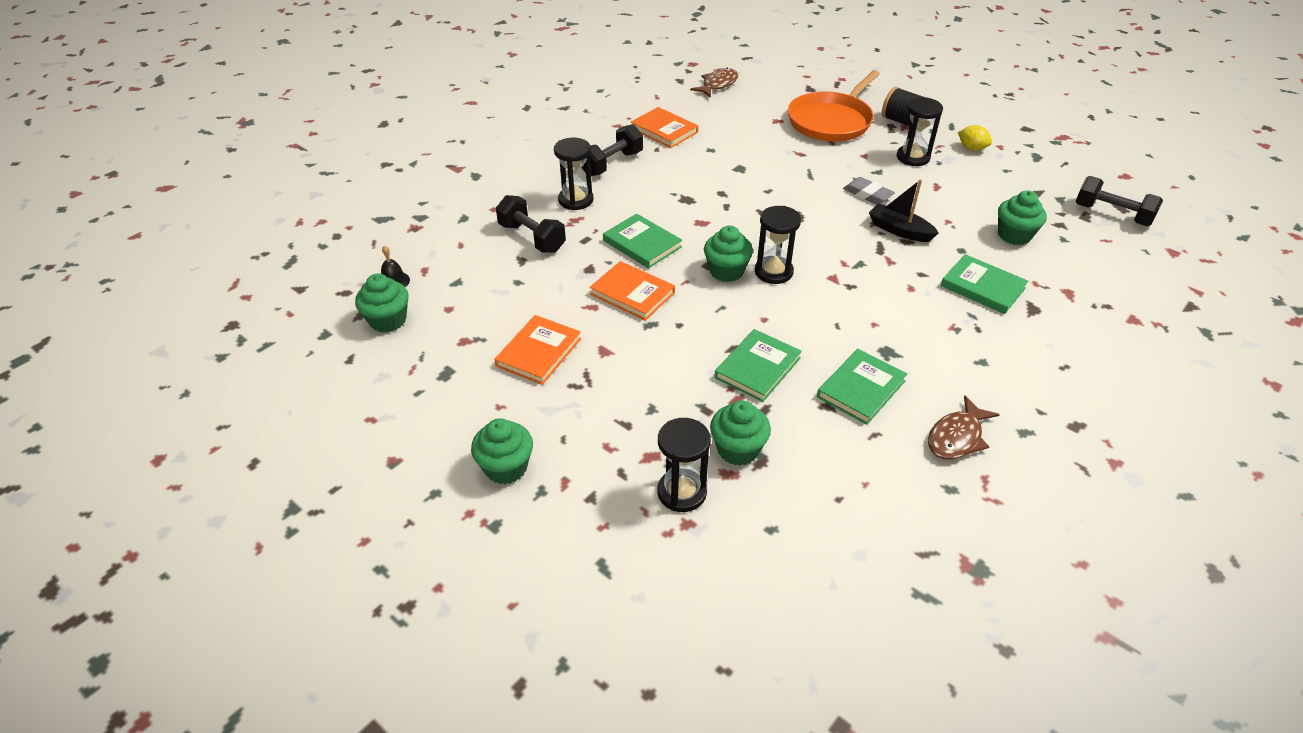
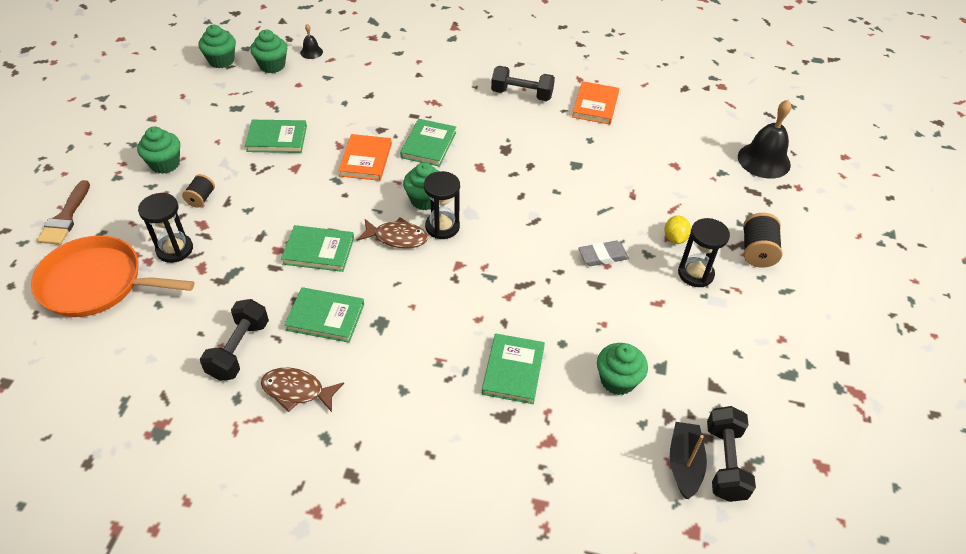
camera: 60 degrees right, 5 degrees up
orange book [494,315,581,385] -> green book [245,120,307,153]
black dumbbell [496,195,566,253] -> black dumbbell moved to [200,299,269,381]
black hourglass [554,138,593,210] -> none
brown fish [690,68,738,98] -> brown fish moved to [357,217,428,248]
green cupcake [710,400,771,466] -> green cupcake moved to [198,25,236,68]
orange pan [788,70,880,141] -> orange pan moved to [31,236,195,317]
grey eraser [843,177,895,205] -> grey eraser turned 60 degrees clockwise [578,241,629,266]
black boat [869,179,939,242] -> black boat moved to [670,422,707,499]
yellow lemon [958,125,992,151] -> yellow lemon moved to [664,215,691,244]
none -> brown brush [37,180,90,245]
none -> black spool [182,174,215,208]
none -> black bell [738,100,791,179]

